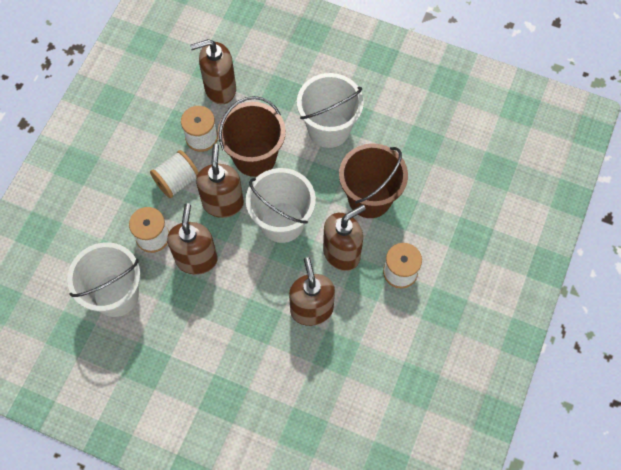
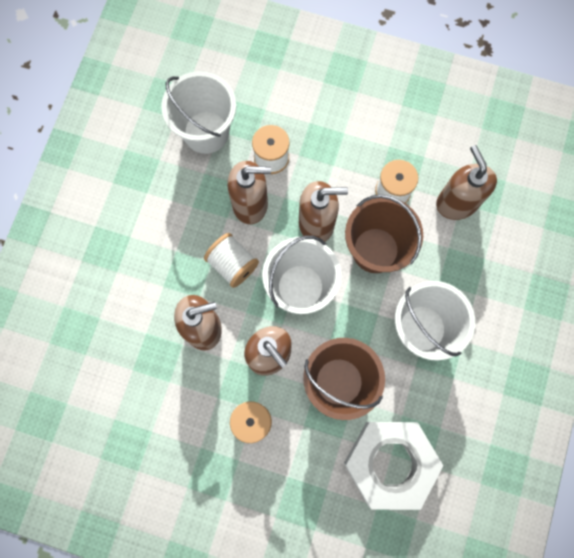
camera: 85 degrees right, 10 degrees up
white spool [150,150,199,198] -> white spool moved to [204,233,259,288]
none -> white nut [344,422,443,510]

